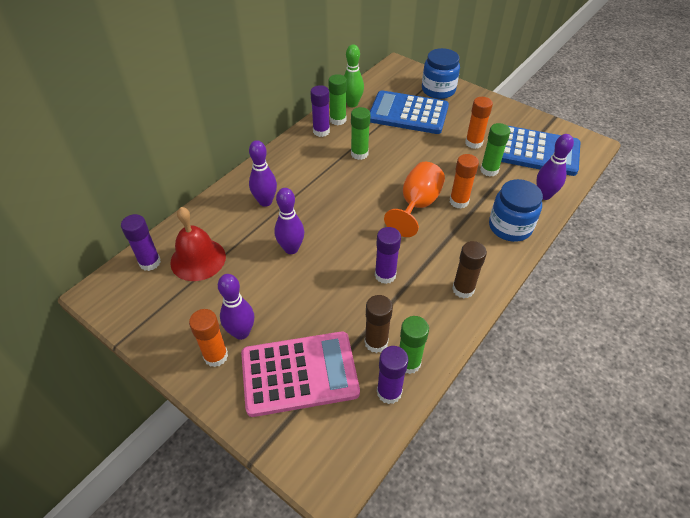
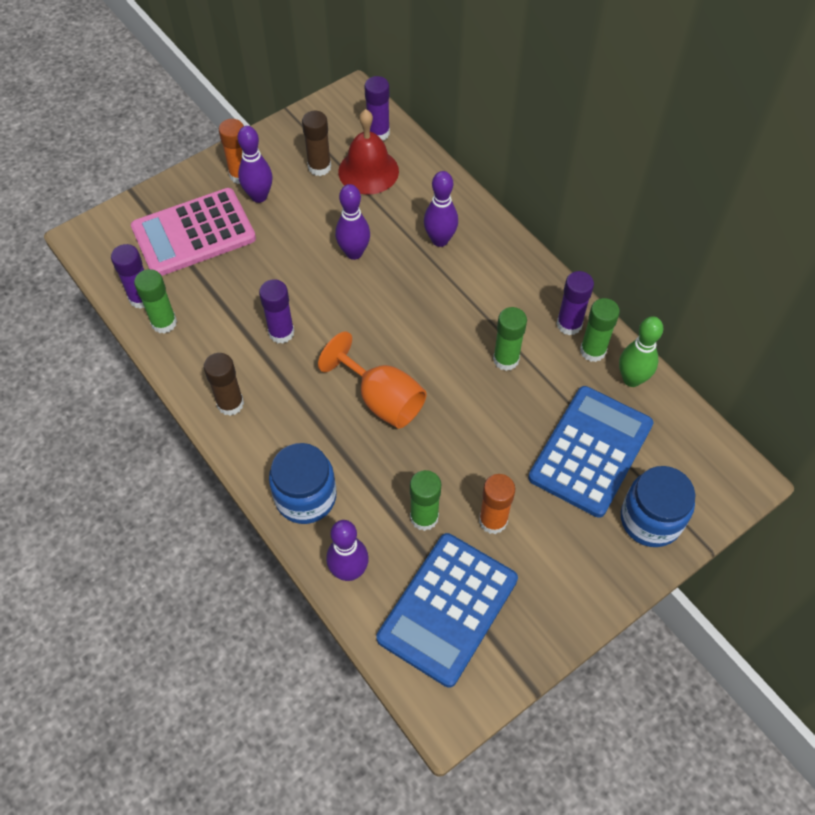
camera: 105 degrees right, 10 degrees up
pink calculator [241,331,360,417] -> pink calculator turned 60 degrees clockwise [131,188,256,276]
brown glue stick [364,295,393,353] -> brown glue stick moved to [302,111,331,176]
orange glue stick [450,154,479,209] -> none

